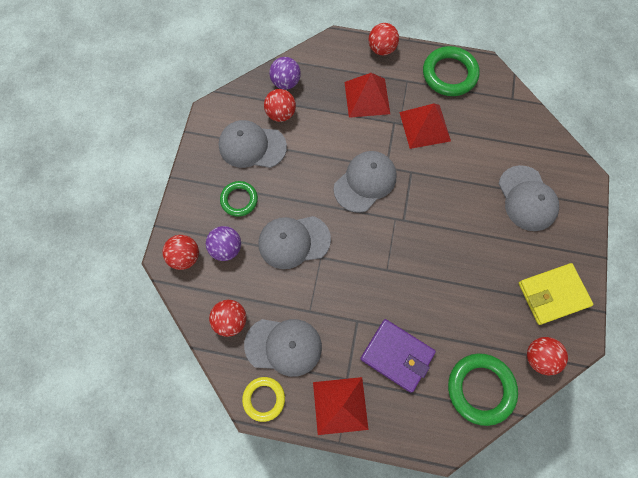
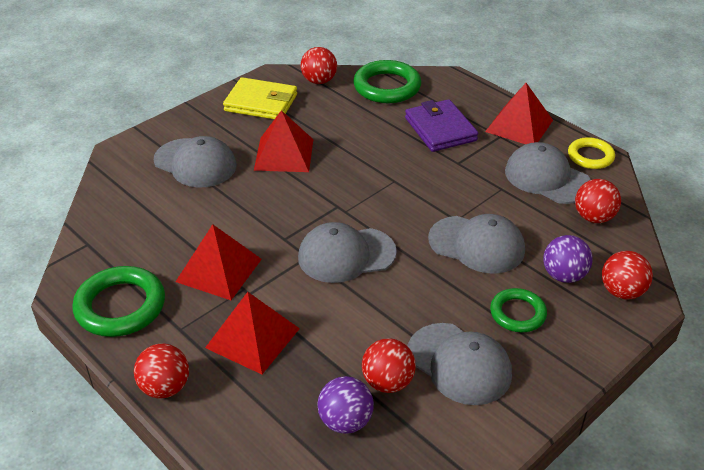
camera: 145 degrees left, 30 degrees down
grey cap [499,165,559,231] -> grey cap turned 105 degrees clockwise [154,136,236,188]
none -> red pyramid [254,110,313,172]

